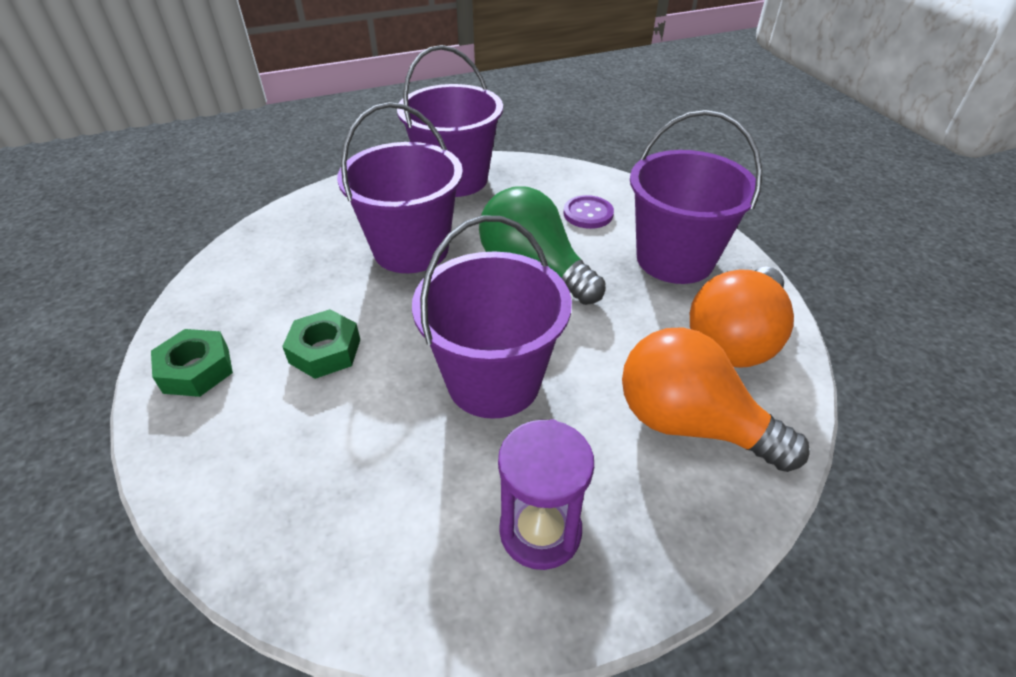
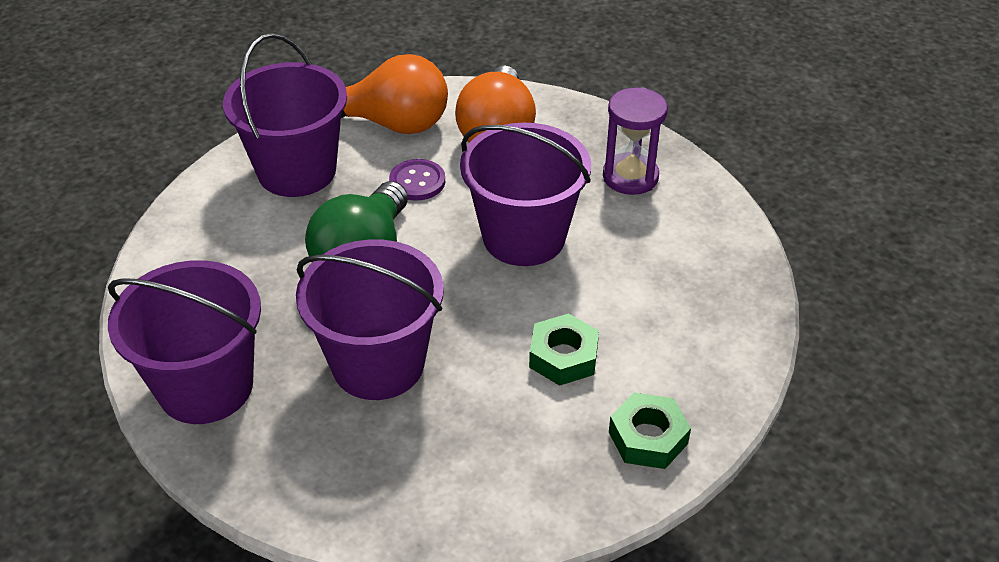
camera: 115 degrees left, 0 degrees up
purple button [563,195,614,229] -> purple button moved to [389,159,445,201]

